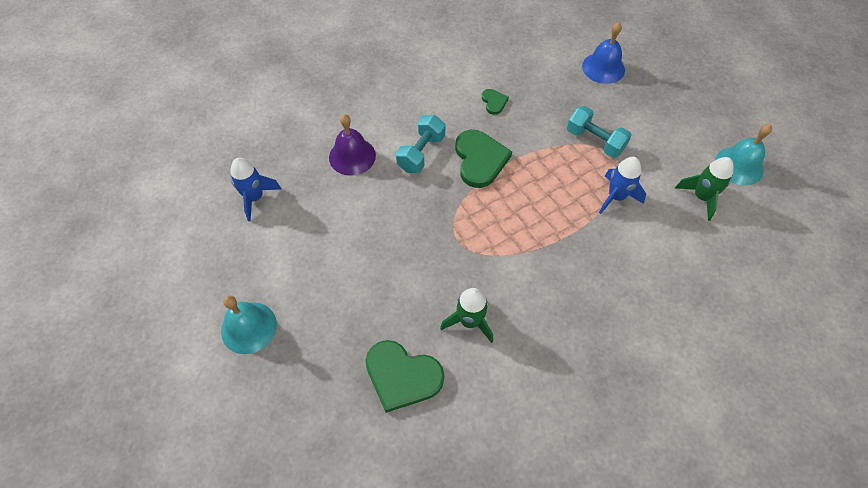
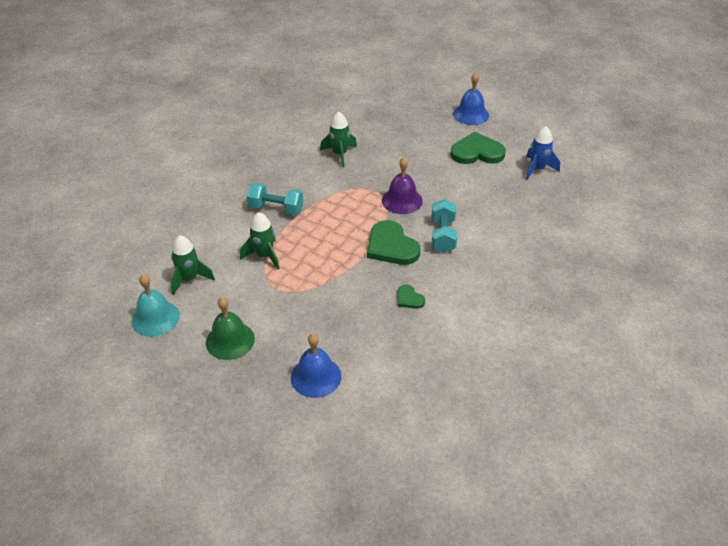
camera: 155 degrees right, 15 degrees down
turquoise bell [221,296,277,354] -> blue bell [453,73,489,125]
purple bell [329,114,376,176] -> purple bell moved to [382,157,423,214]
green heart [365,340,444,413] -> green heart moved to [451,132,506,164]
turquoise dumbbell [567,106,632,158] -> turquoise dumbbell moved to [247,183,303,215]
blue rocket [599,157,646,214] -> green rocket [240,212,280,270]
none -> green bell [206,297,255,360]

